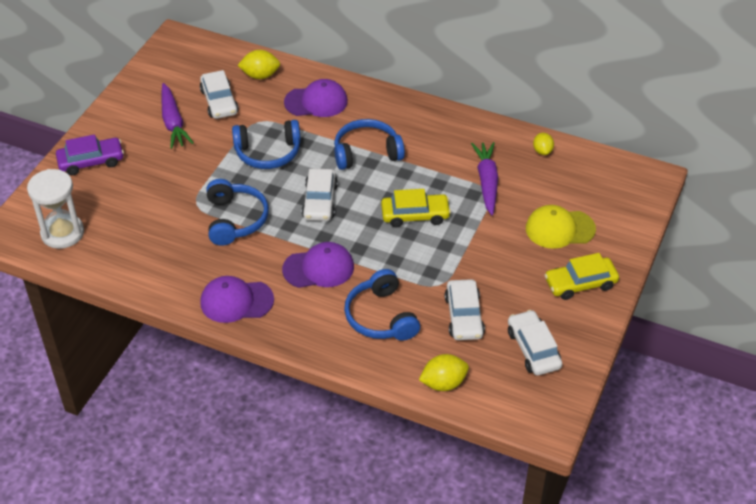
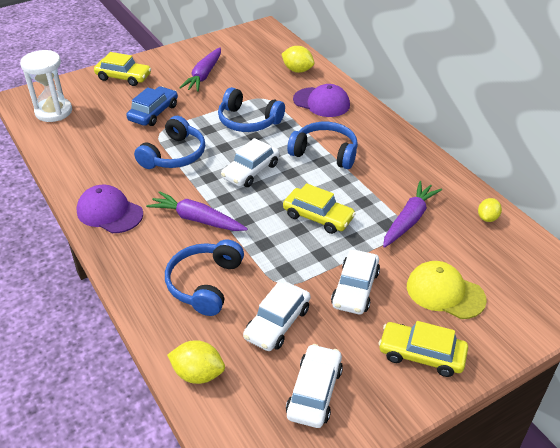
camera: 35 degrees right, 5 degrees down
purple car [56,134,124,175] -> yellow car [94,52,151,86]
white car [200,70,239,119] -> white car moved to [331,250,380,315]
purple cap [282,242,354,288] -> purple carrot [146,191,248,231]
none -> blue car [126,86,178,126]

